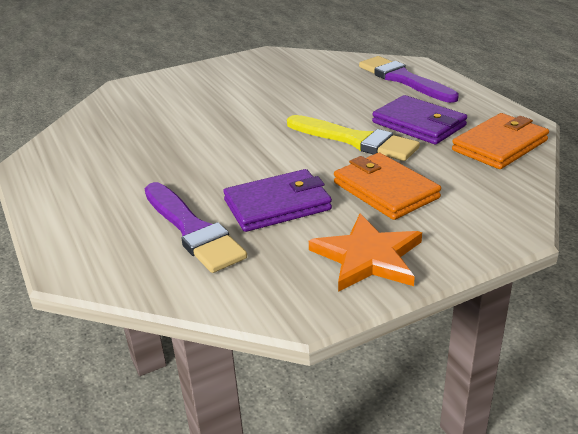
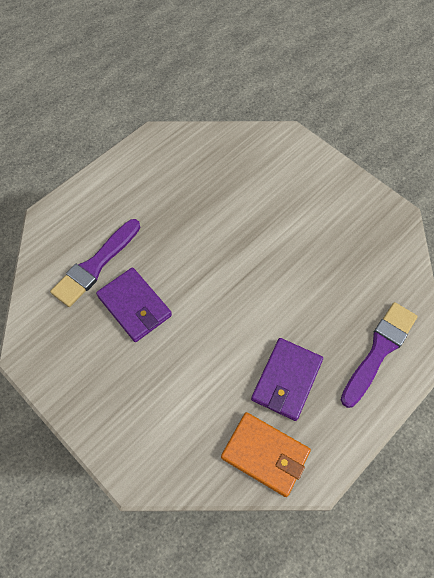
camera: 70 degrees right, 30 degrees up
yellow brush [287,115,420,161] -> none
orange star [309,214,422,292] -> none
orange wallet [334,153,441,220] -> none

